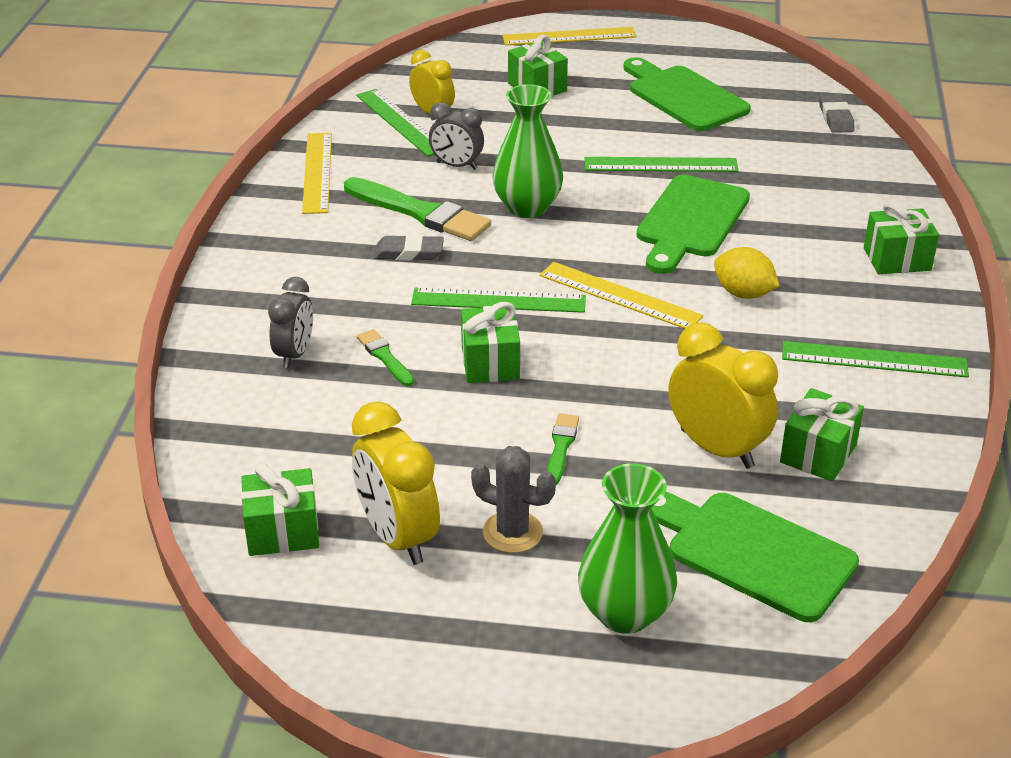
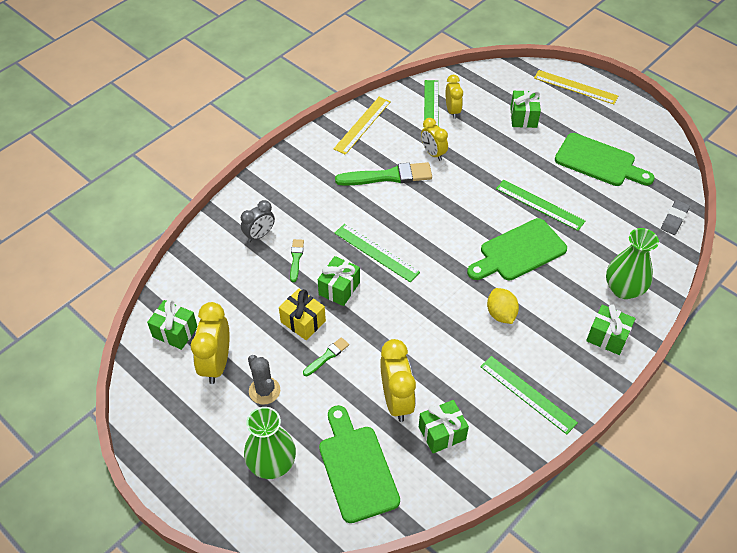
camera: 35 degrees right, 15 degrees up
green brush [344,177,491,241] -> green brush turned 75 degrees counterclockwise [335,162,432,186]
grey eraser [374,235,444,261] -> none
grey clock [429,102,484,170] -> yellow clock [421,118,448,161]
green vase [492,84,563,218] -> green vase moved to [606,228,659,299]
yellow ruler [539,262,703,329] -> none
green cutting board [623,57,751,131] -> green cutting board turned 120 degrees clockwise [555,133,655,186]
none -> yellow gift [279,289,326,340]

